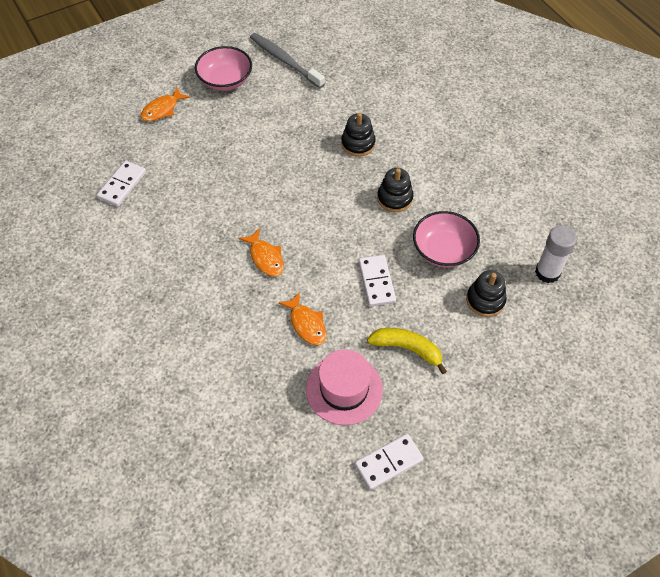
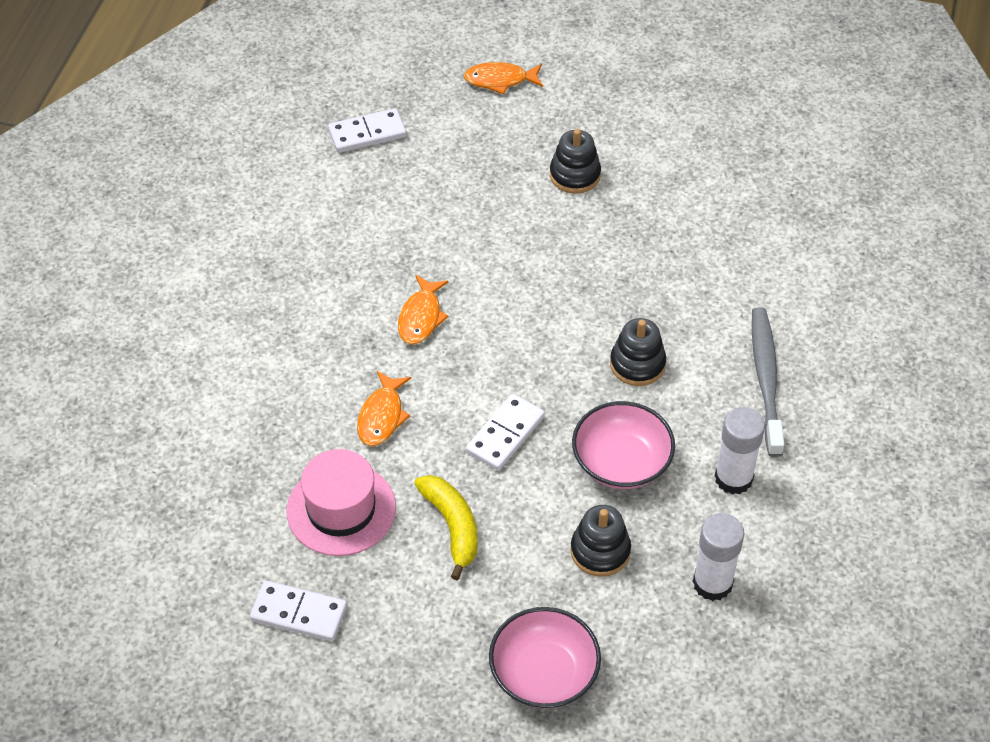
camera: 45 degrees right, 5 degrees down
pink bowl [195,46,252,91] -> pink bowl moved to [489,607,601,708]
grey toothbrush [250,33,325,88] -> grey toothbrush moved to [752,307,785,457]
black stacking toy [341,113,376,157] -> black stacking toy moved to [550,129,601,193]
none -> white glue stick [715,407,765,495]

